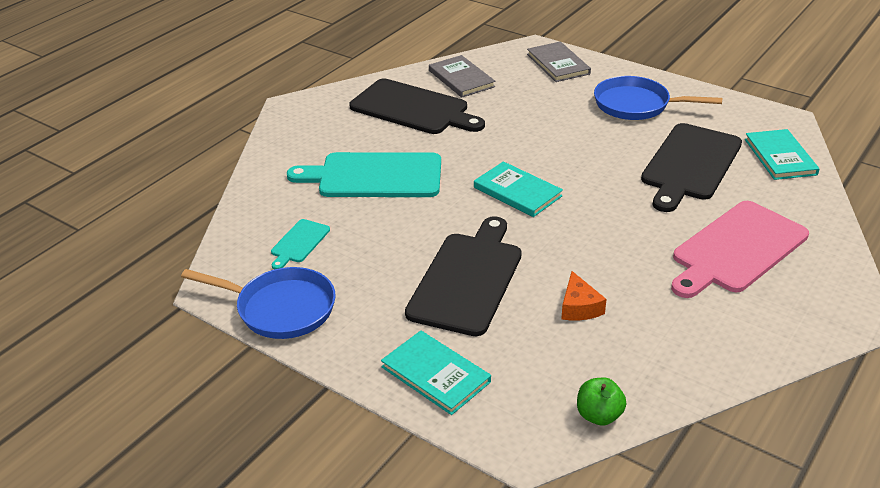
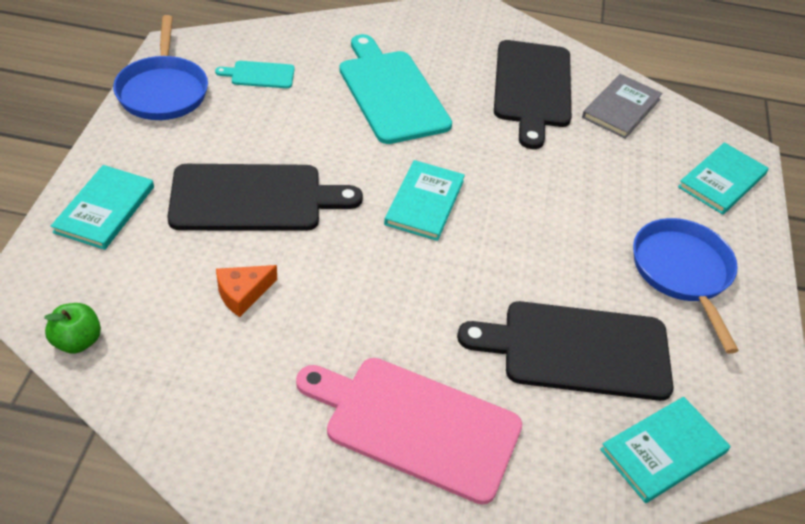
camera: 60 degrees right, 10 degrees up
grey book [527,41,591,82] -> turquoise book [678,142,769,215]

